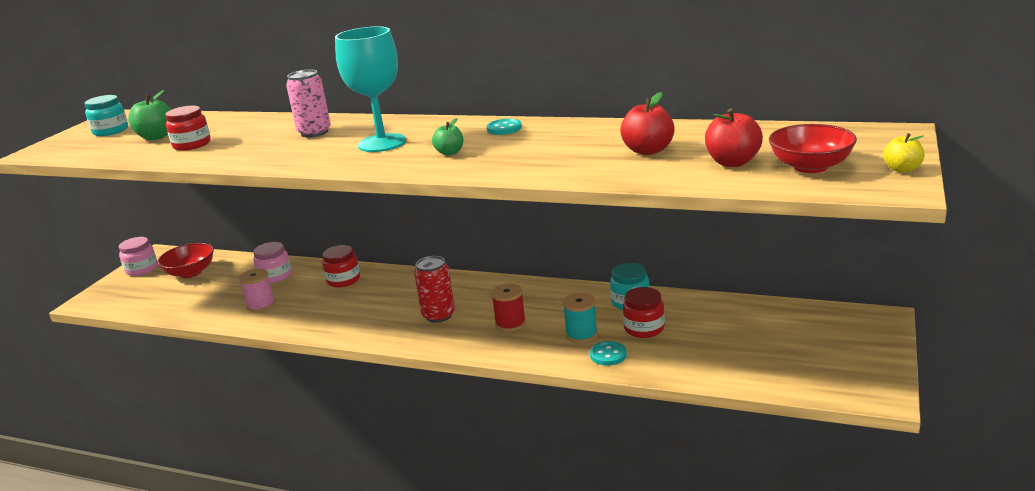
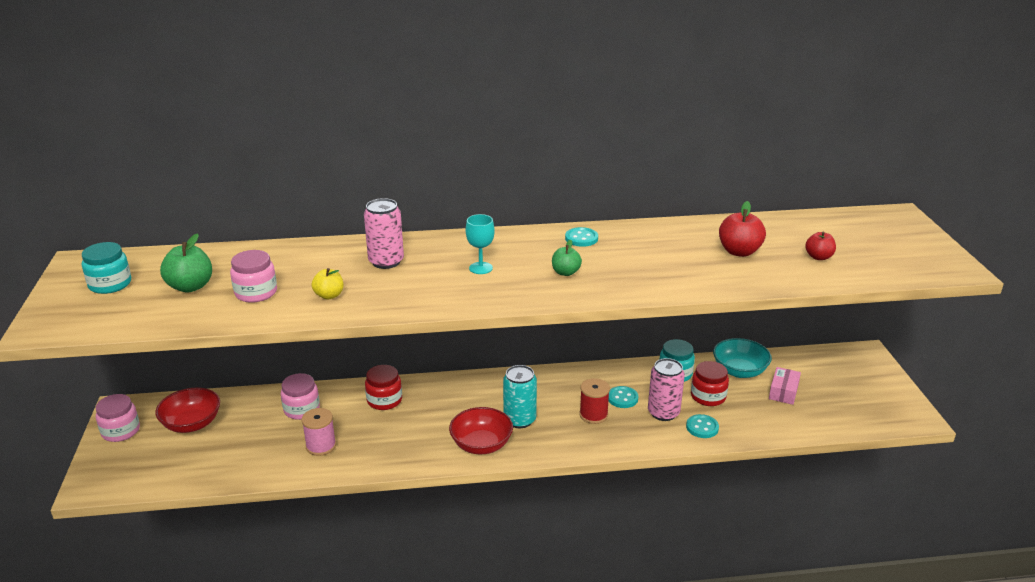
camera: 30 degrees left, 5 degrees up
red jar [165,106,211,151] -> pink jar [230,250,277,303]
turquoise goblet [335,26,406,152] -> turquoise goblet [466,214,495,274], size x0.49
red can [414,256,455,323] -> turquoise can [503,365,537,428]
turquoise spool [563,293,598,343] -> pink can [648,358,685,421]
red apple [705,109,763,167] -> red apple [805,231,836,260], size x0.63
red bowl [769,124,857,173] -> red bowl moved to [449,407,513,454]
yellow apple [883,133,925,173] -> yellow apple moved to [312,268,343,300]
none -> turquoise button [609,386,638,408]
none -> turquoise bowl [713,338,772,378]
none -> pink box [769,367,801,405]

